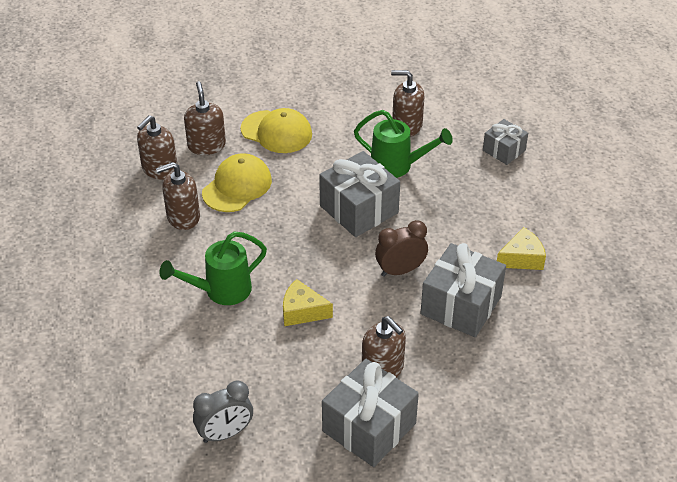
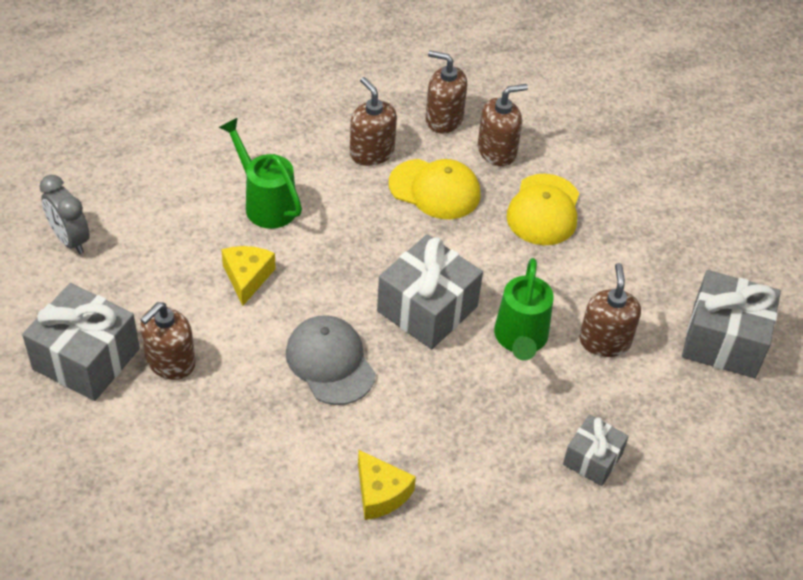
camera: 75 degrees right, 5 degrees up
brown clock [375,220,428,277] -> grey cap [286,315,376,405]
grey gift [420,243,506,337] -> grey gift moved to [682,270,781,378]

